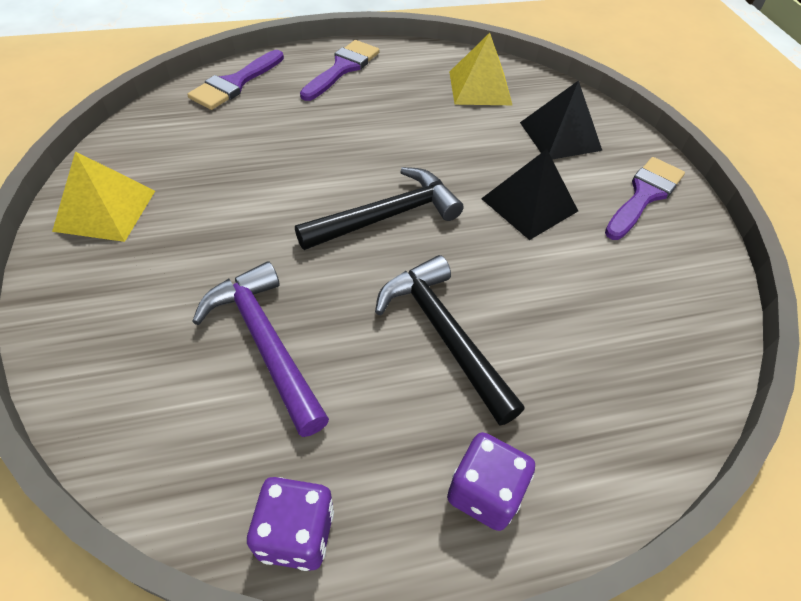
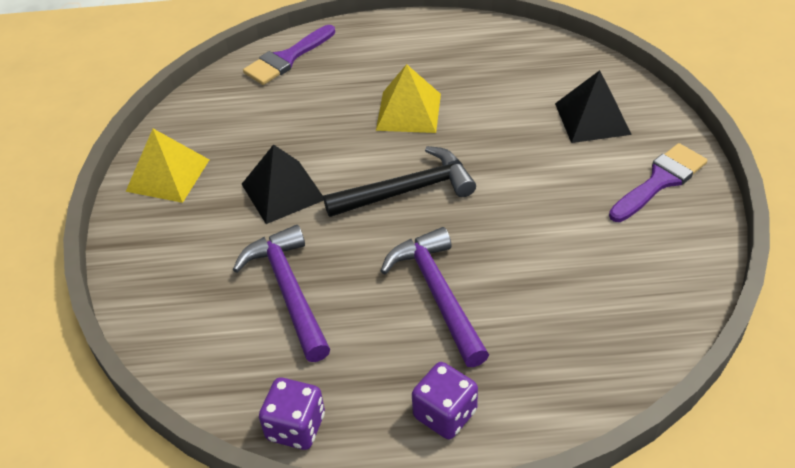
camera: 15 degrees right, 5 degrees down
purple brush [300,40,379,101] -> none
black hammer [375,255,525,426] -> purple hammer [381,227,489,367]
yellow pyramid [449,33,512,105] -> yellow pyramid moved to [376,64,441,133]
black pyramid [481,149,578,240] -> black pyramid moved to [242,144,324,224]

